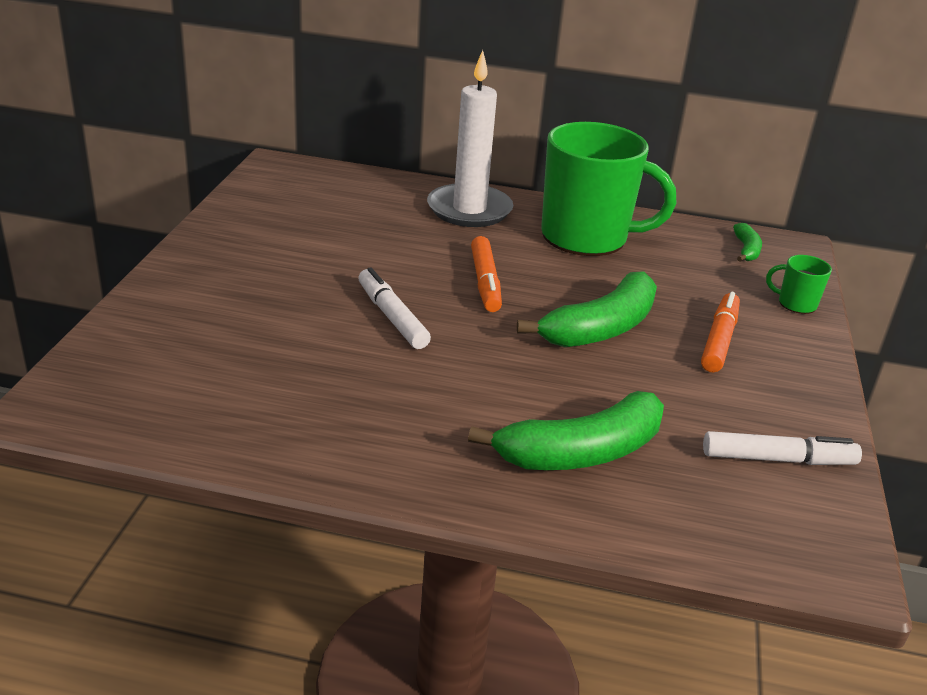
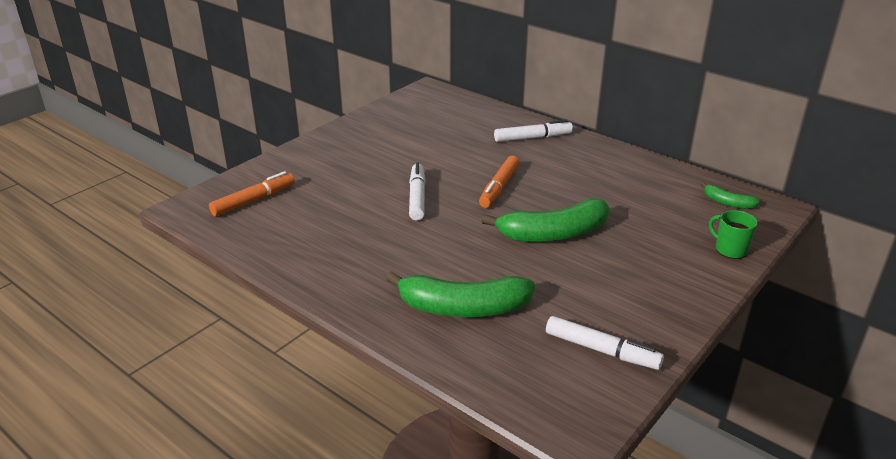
camera: 30 degrees right, 0 degrees up
white candle [427,50,513,227] -> white marker [494,120,573,142]
green mug [541,122,676,256] -> none
orange marker [701,292,740,372] -> orange marker moved to [209,171,295,216]
green banana [733,223,762,261] -> green banana turned 90 degrees clockwise [701,182,760,209]

